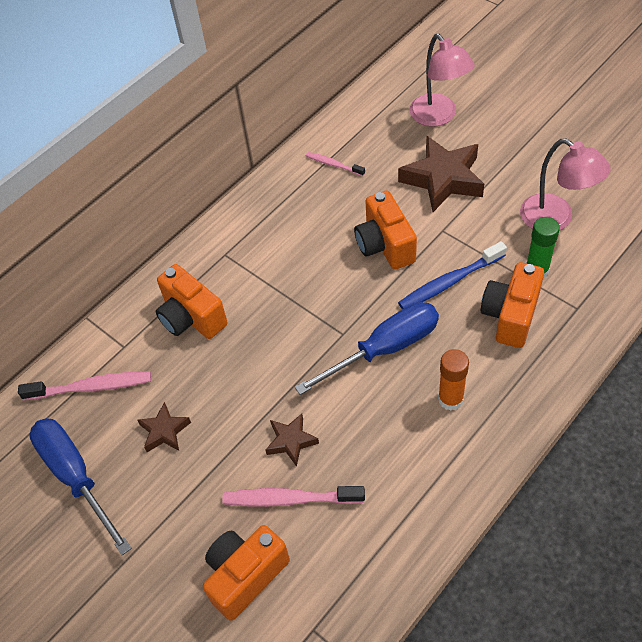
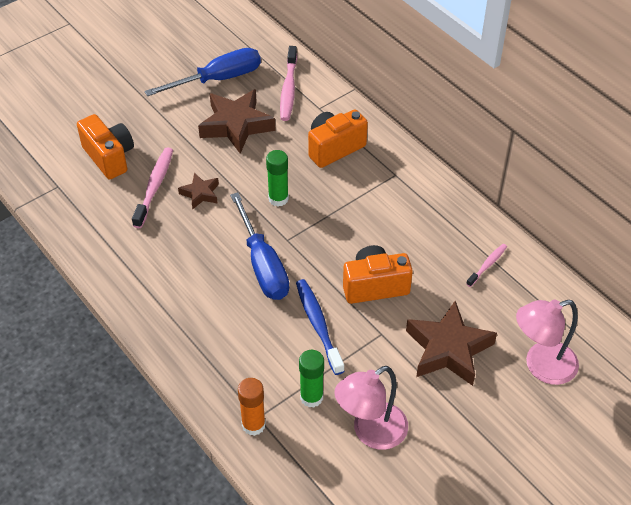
camera: 95 degrees right, 5 degrees down
brown star [137,402,191,452] -> brown star [198,89,276,154], size x1.93
orange glue stick [438,349,469,411] -> orange glue stick moved to [238,378,266,436]
orange camera [481,262,544,348] -> none
none -> green glue stick [266,150,289,207]

